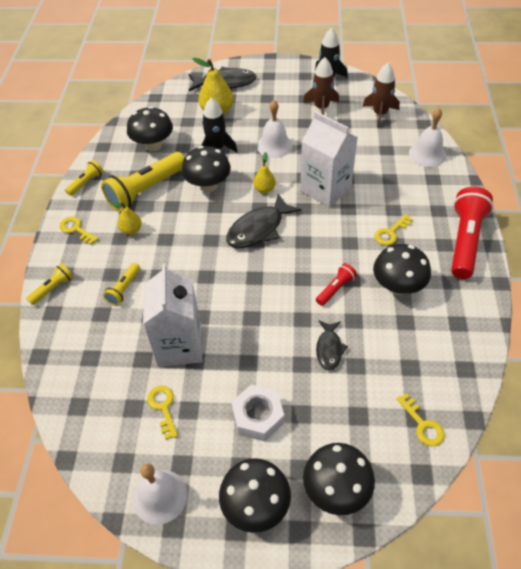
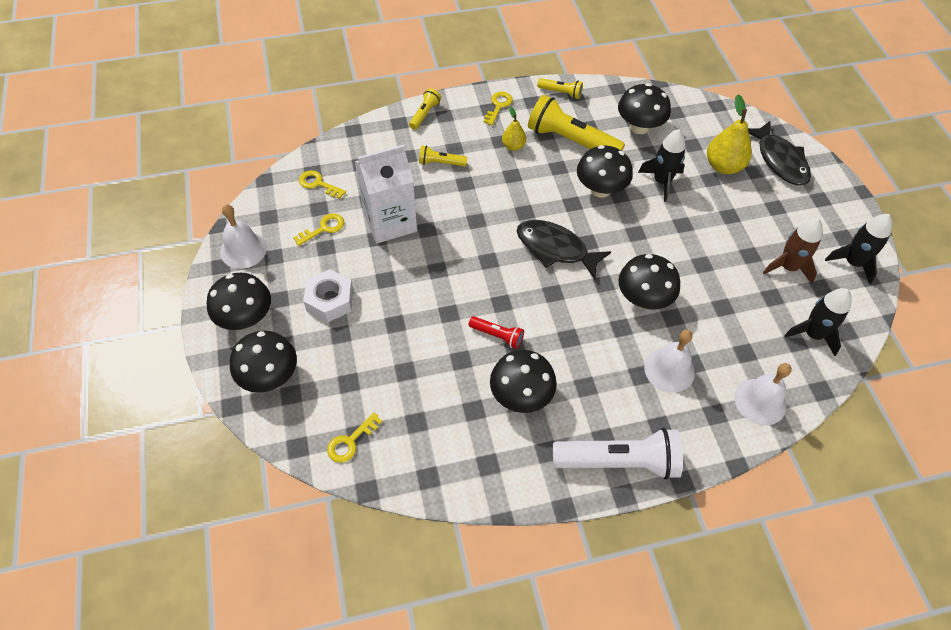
camera: 70 degrees right, 5 degrees up
yellow flashlight [26,263,73,305] -> yellow flashlight turned 90 degrees counterclockwise [409,88,441,130]
yellow pear [253,152,276,193] -> none
white bell [257,100,293,158] -> white bell moved to [644,330,695,393]
white carton [300,111,358,208] -> black mushroom [618,254,680,309]
black fish [316,320,348,370] -> none
brown rocket [363,63,400,128] -> black rocket [784,288,852,356]
yellow key [374,214,413,246] -> yellow key moved to [299,170,346,199]
red flashlight [451,187,493,279] -> white flashlight [553,428,683,480]

